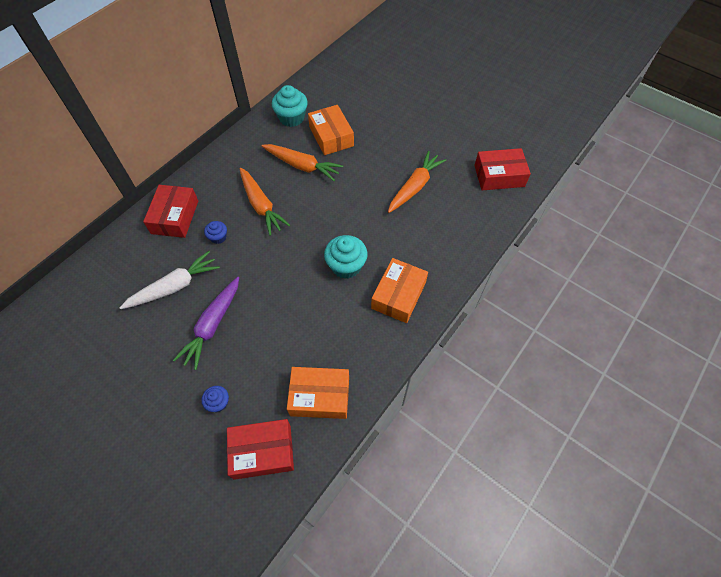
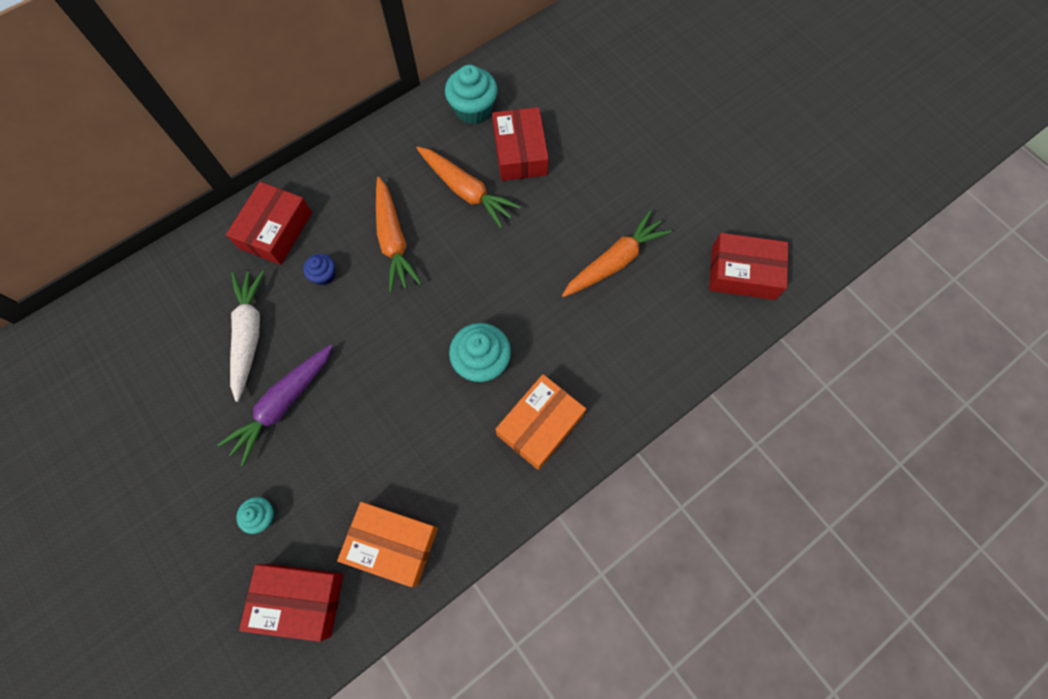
camera: 15 degrees right, 10 degrees up
white carrot [120,251,220,309] -> white carrot turned 75 degrees counterclockwise [230,270,265,402]
blue cupcake [202,386,229,412] -> turquoise cupcake [236,497,275,534]
orange box [308,105,354,155] -> red box [492,107,549,181]

